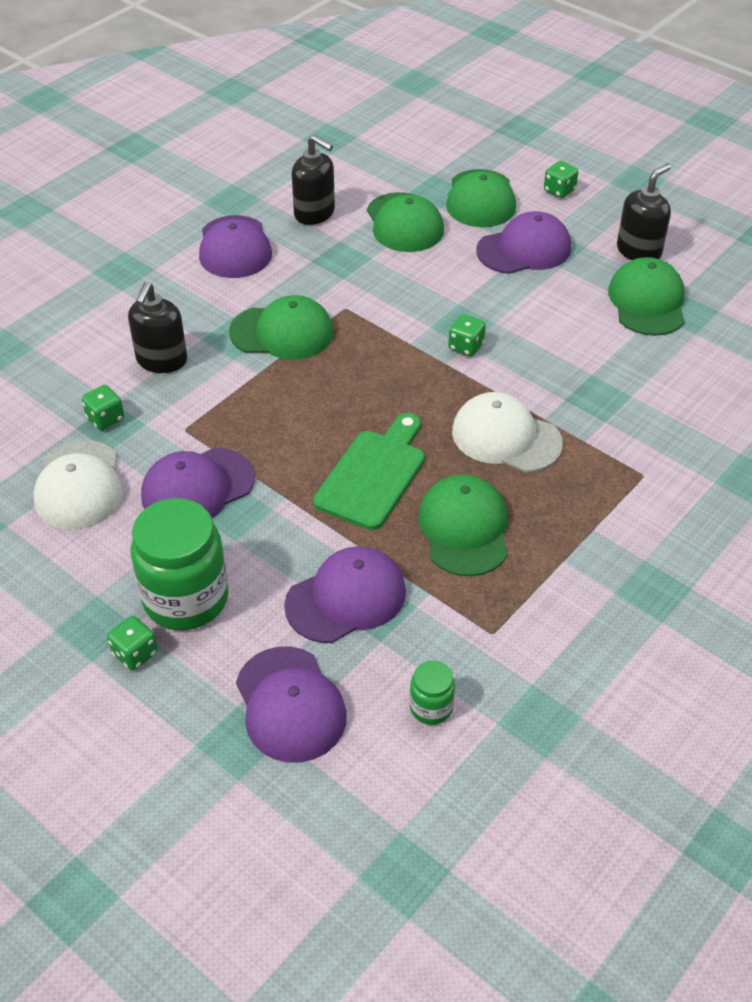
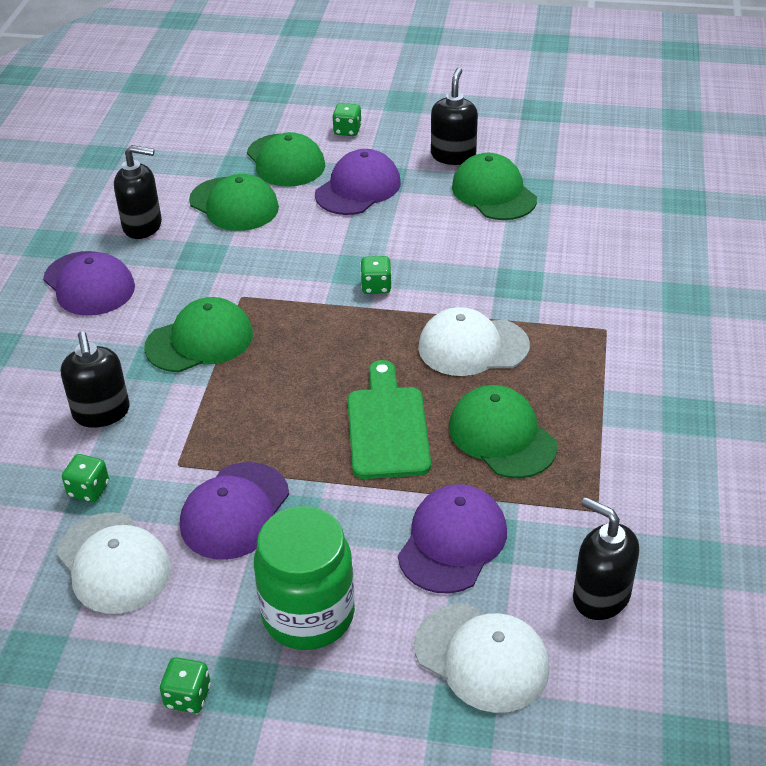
camera: 30 degrees left, 5 degrees down
green dice [107,616,158,670] -> green dice moved to [160,657,211,713]
purple cap [236,647,347,763] -> white cap [414,603,550,713]
green jar [410,661,455,725] -> black soap dispenser [573,497,639,620]

